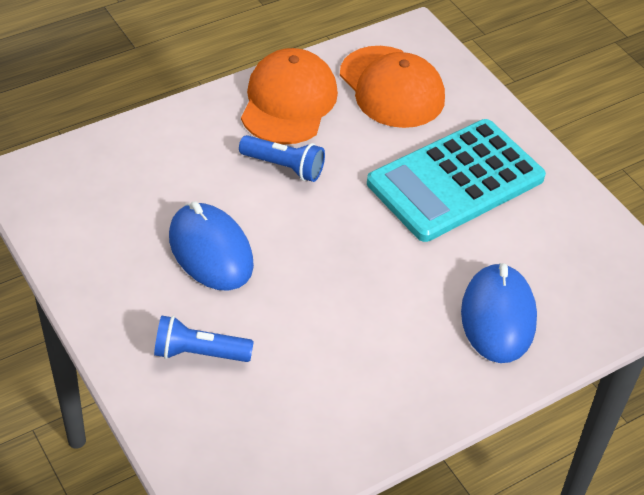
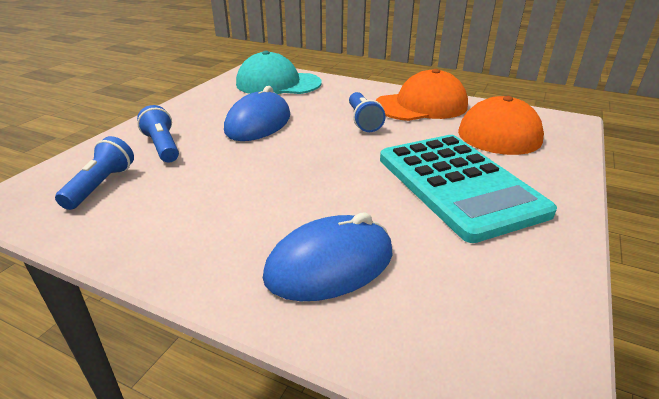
camera: 60 degrees right, 15 degrees down
turquoise calculator [367,119,546,242] -> turquoise calculator turned 135 degrees counterclockwise [380,135,557,243]
none -> blue flashlight [55,136,134,210]
none -> turquoise cap [236,51,322,94]

